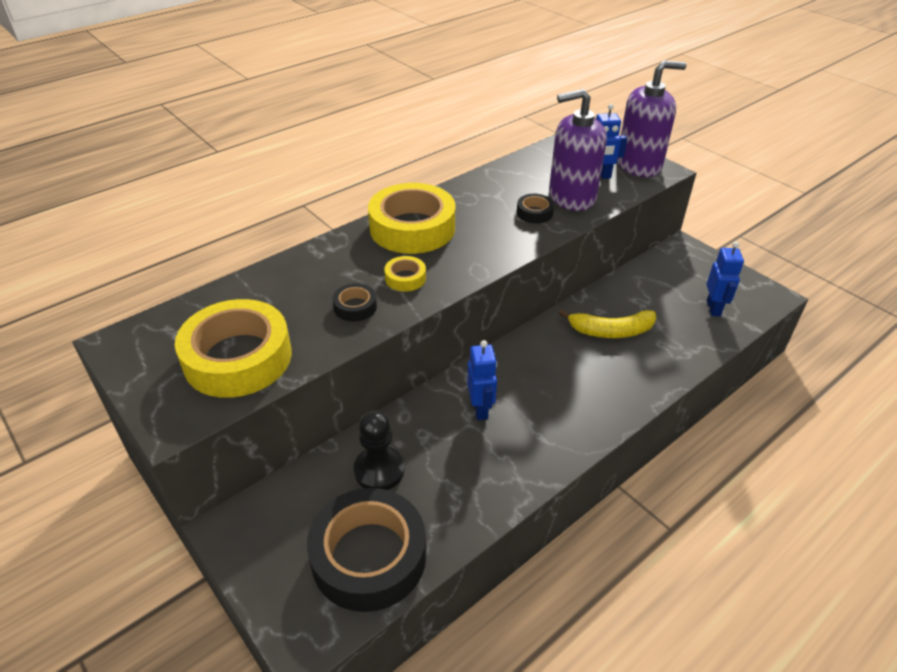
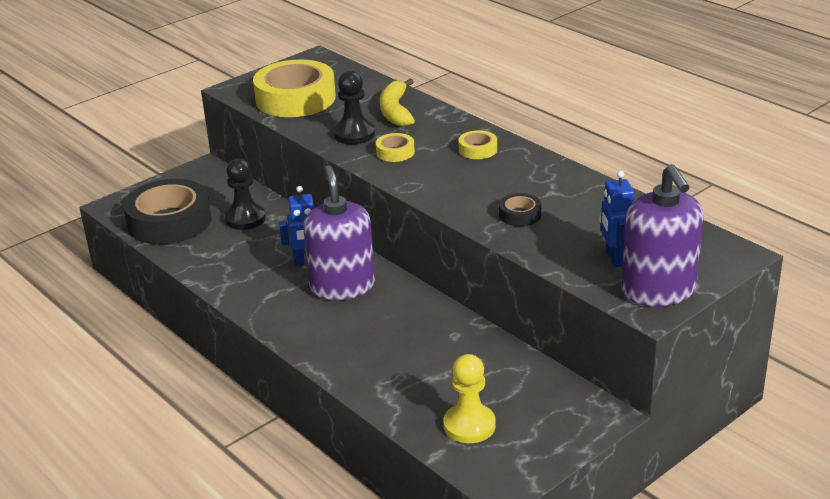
camera: 90 degrees right, 10 degrees down
black tape [333,283,377,322] -> black pawn [333,71,375,144]
yellow tape [368,183,455,254] -> yellow tape [459,130,497,159], size x0.44
purple soap dispenser [549,89,607,211] -> purple soap dispenser moved to [303,165,375,300]
yellow banana [559,309,656,338] -> yellow banana moved to [380,79,415,127]
blue robot [707,242,744,316] -> yellow pawn [443,354,496,443]

